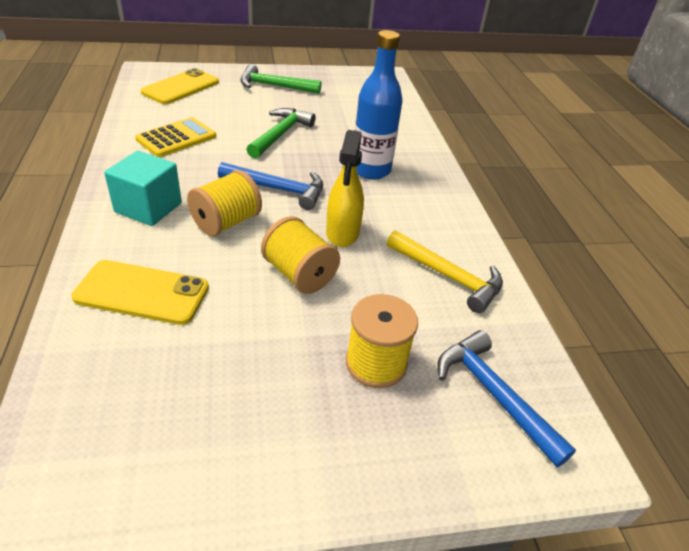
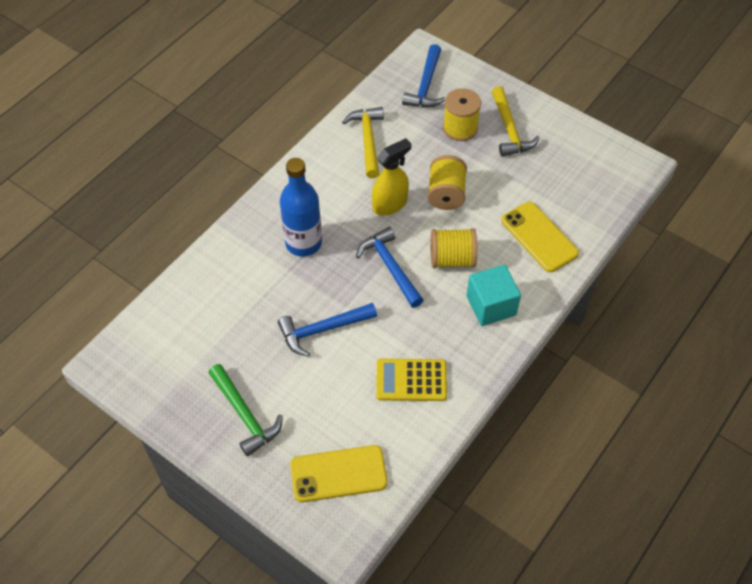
camera: 130 degrees left, 15 degrees up
green hammer [246,108,316,159] -> blue hammer [278,303,377,357]
none -> yellow hammer [492,86,540,157]

